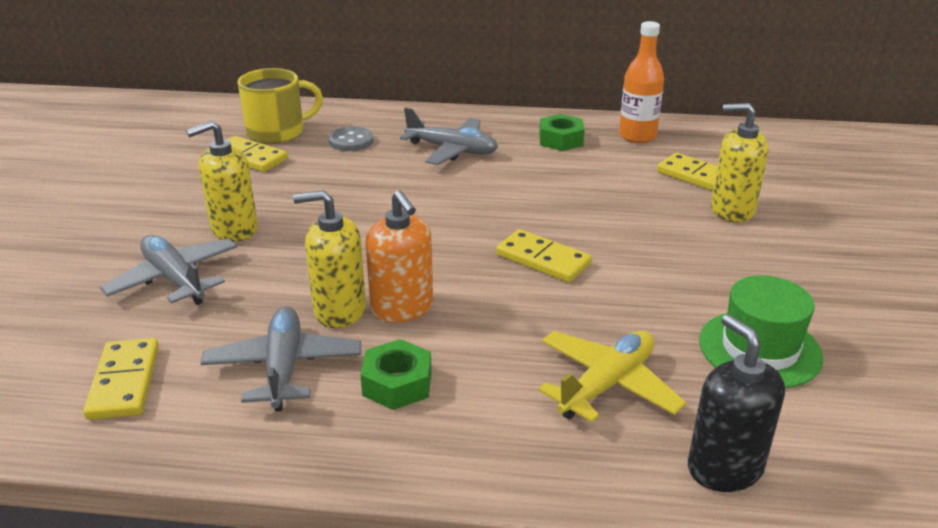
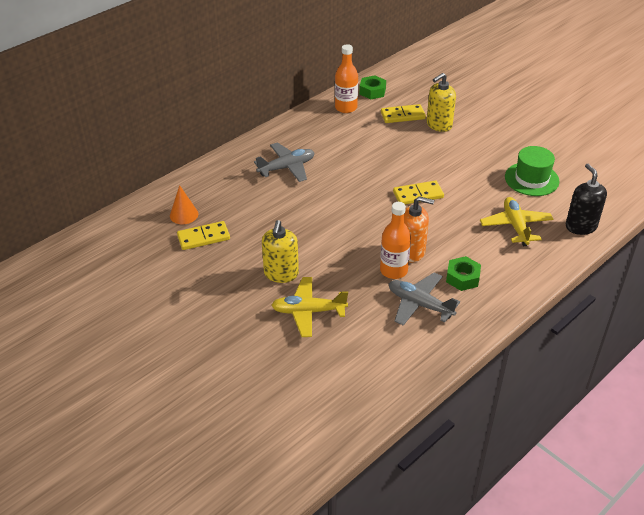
camera: 50 degrees left, 10 degrees up
yellow domino [83,338,159,420] -> none
grey plane [100,235,237,305] -> yellow plane [271,277,348,337]
yellow mug [238,68,323,144] -> orange cone [170,185,199,224]
yellow soap dispenser [293,190,366,328] -> orange bottle [380,202,411,279]
grey button [328,126,374,151] -> none
green nut [539,114,585,151] -> green nut moved to [359,76,386,100]
black soap dispenser [688,314,785,492] -> black soap dispenser turned 60 degrees clockwise [566,164,607,235]

